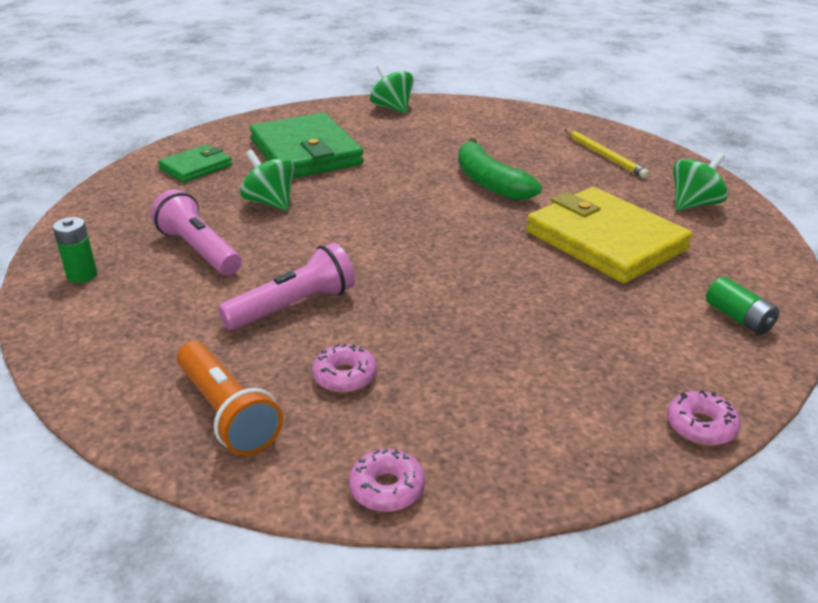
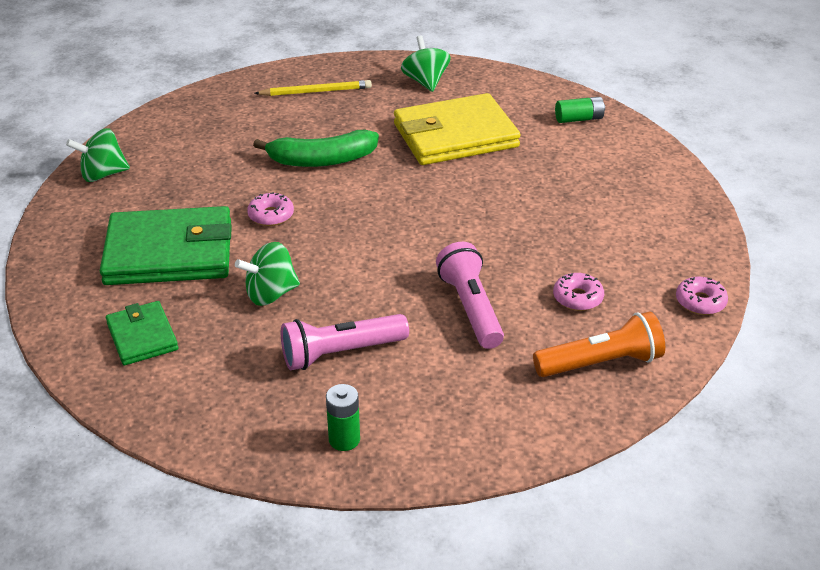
camera: 70 degrees left, 5 degrees up
pink donut [667,390,740,445] -> pink donut moved to [247,192,294,226]

